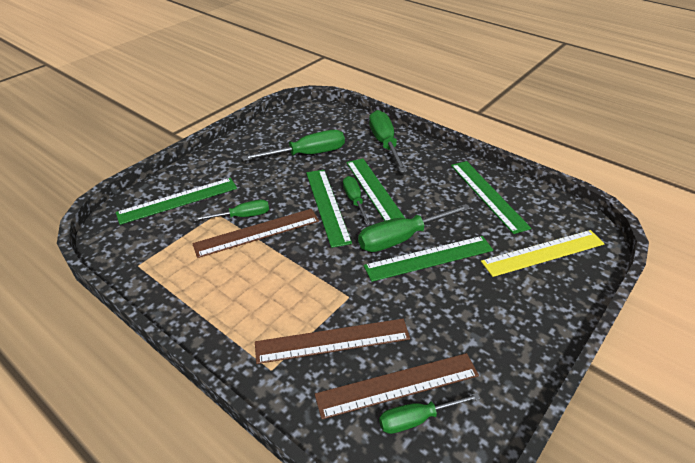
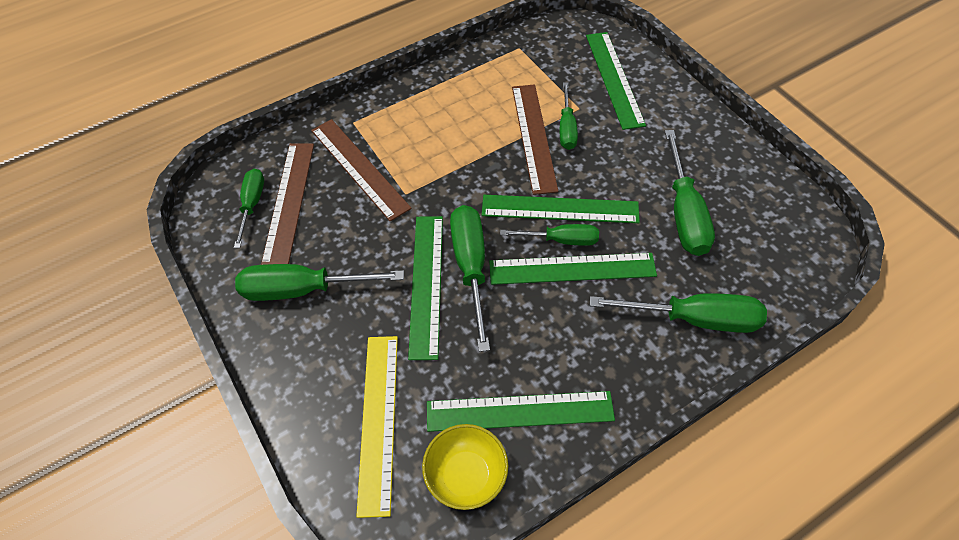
camera: 110 degrees right, 15 degrees up
brown ruler [255,319,410,364] -> brown ruler turned 45 degrees counterclockwise [311,119,412,221]
none -> green screwdriver [235,264,404,301]
none -> yellow bowl [422,424,508,510]

